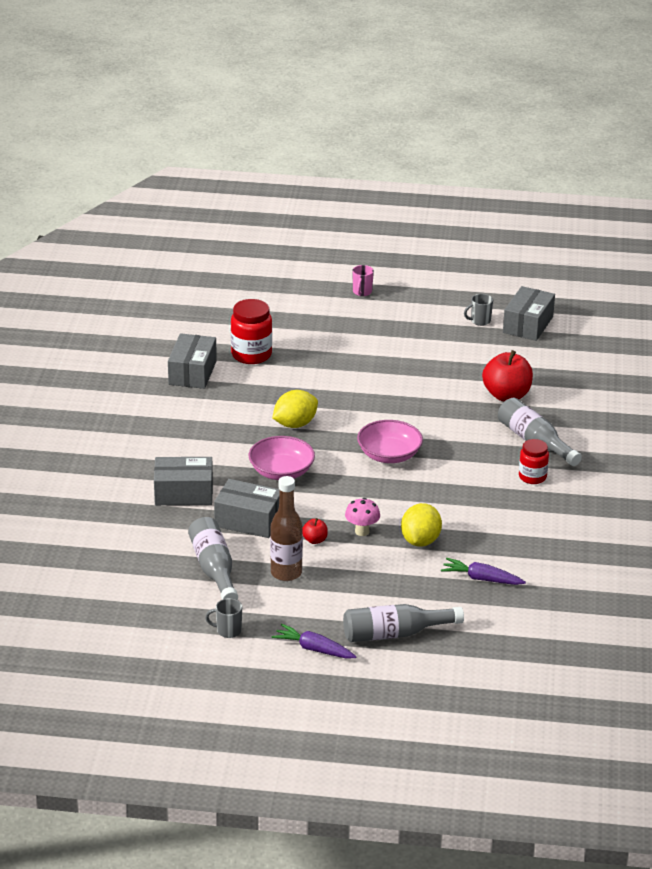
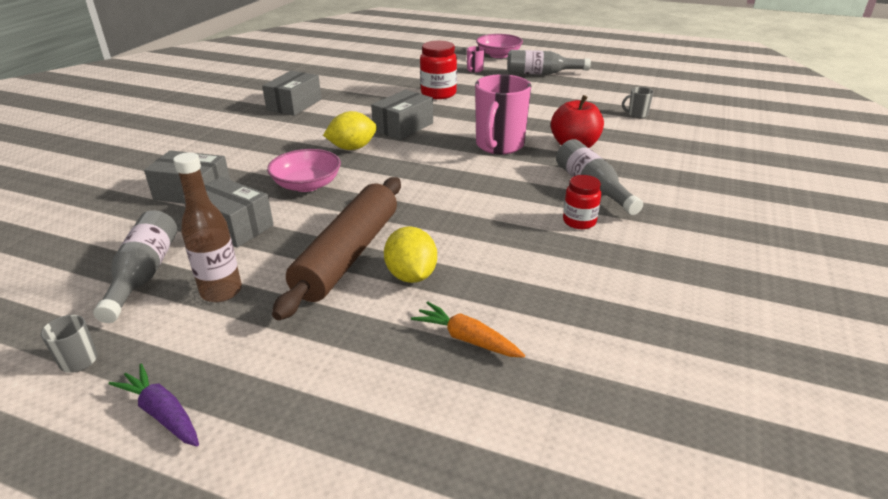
camera: 15 degrees right, 0 degrees up
red jar [231,299,272,364] -> red jar moved to [420,41,457,99]
red apple [302,518,328,544] -> none
grey bottle [343,604,464,642] -> grey bottle moved to [507,50,591,75]
pink mushroom [345,498,380,536] -> brown rolling pin [272,177,401,320]
pink bowl [357,420,423,463] -> pink bowl moved to [476,34,523,58]
yellow lemon [401,503,442,547] -> yellow lemon turned 45 degrees counterclockwise [384,227,437,283]
purple carrot [441,558,526,585] -> orange carrot [411,302,525,358]
grey mug [464,294,493,326] -> grey mug moved to [622,87,654,118]
grey box [503,286,555,341] -> grey box moved to [371,90,433,140]
none -> pink mug [475,74,531,154]

